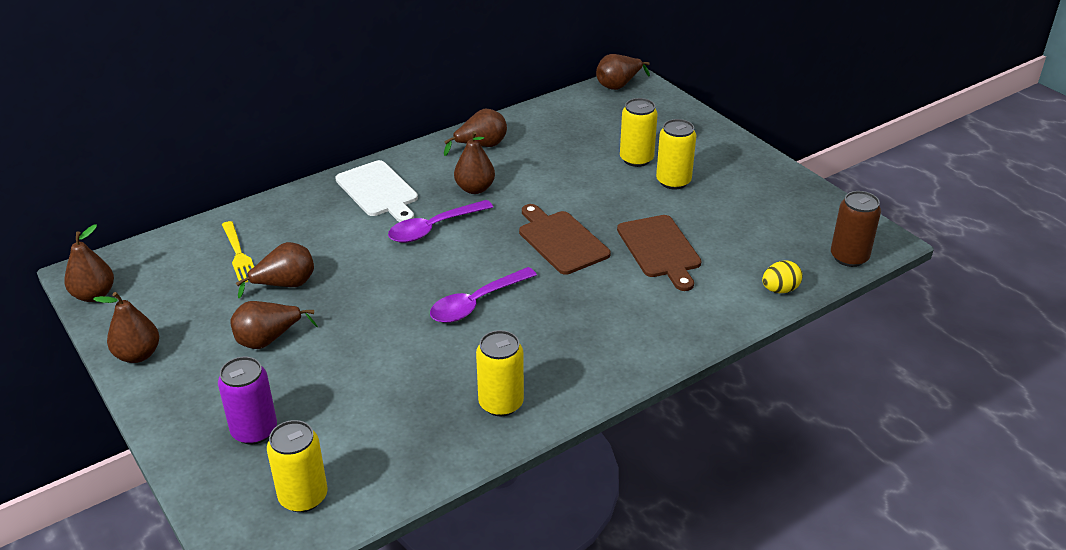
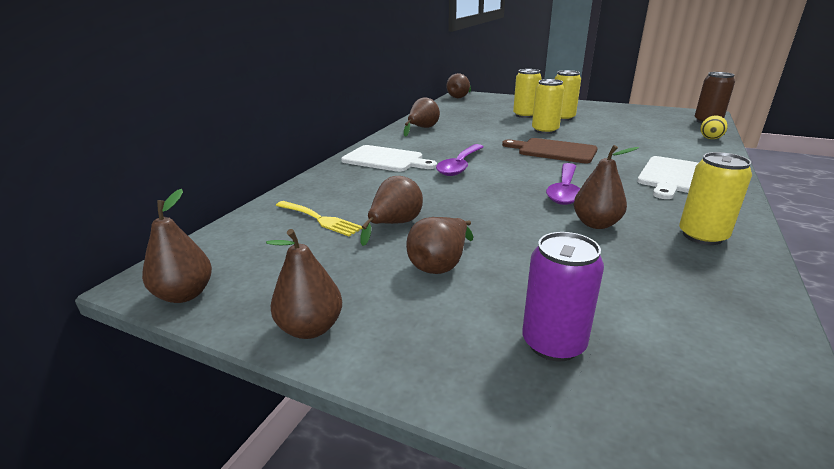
camera: 30 degrees left, 10 degrees down
yellow can [267,420,328,512] -> yellow can moved to [532,79,564,134]
brown pear [454,131,495,194] -> brown pear moved to [574,145,639,229]
brown cutting board [617,215,701,291] -> none
none -> white cutting board [637,156,698,199]

